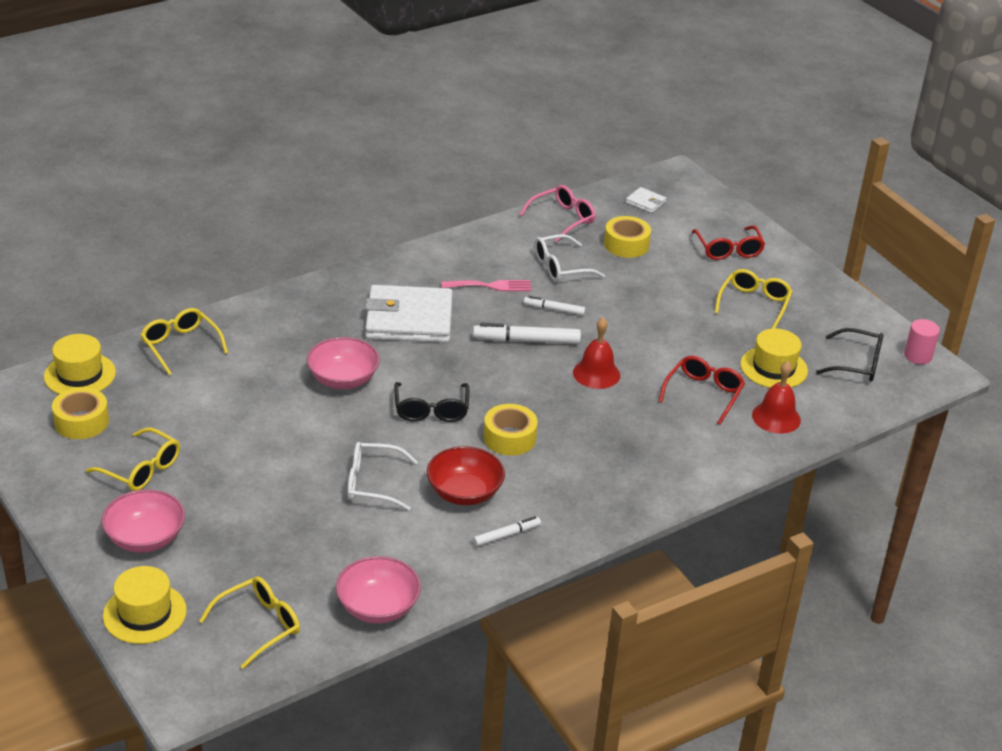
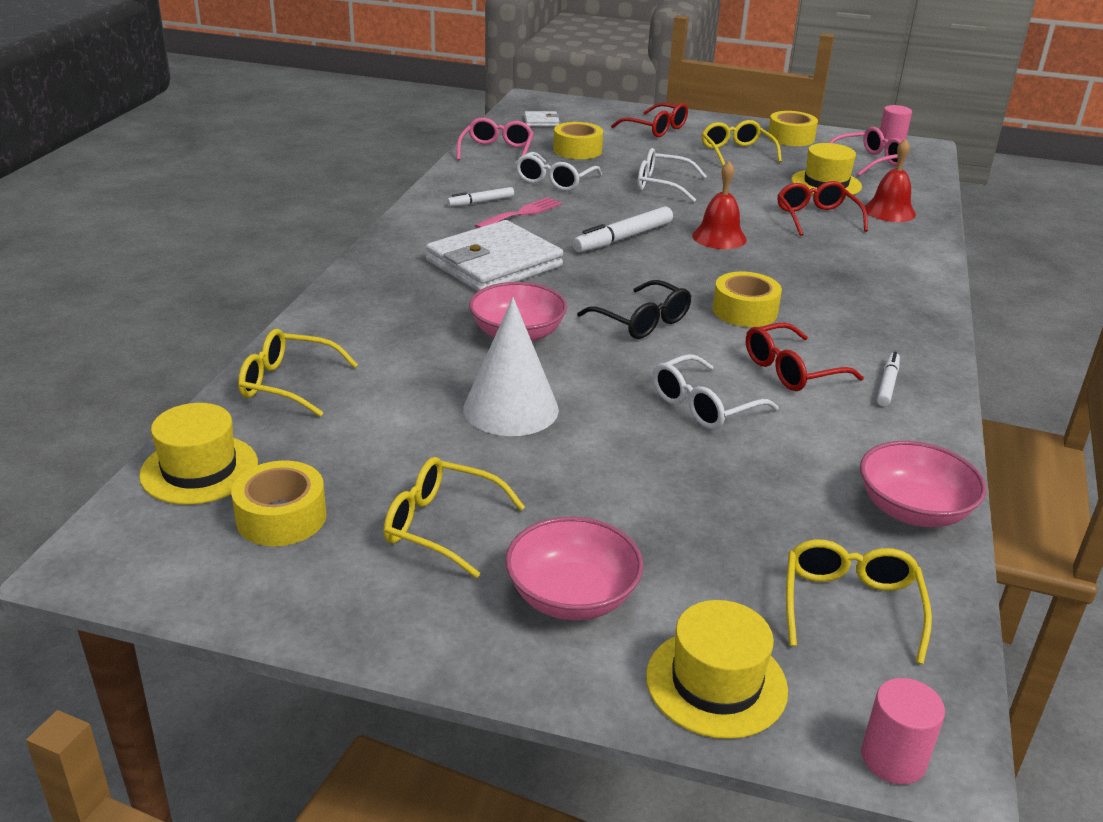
camera: 40 degrees left, 5 degrees down
yellow glasses [86,428,180,491] -> yellow glasses turned 150 degrees counterclockwise [384,457,525,578]
red bowl [427,446,505,505] -> red glasses [746,322,864,391]
white marker [524,296,585,315] -> white marker moved to [447,187,514,207]
black glasses [816,328,883,382] -> pink glasses [829,127,906,176]
none -> white cone [463,297,559,436]
none -> white glasses [637,148,707,202]
none -> yellow tape [768,111,818,146]
none -> pink cylinder [861,678,945,784]

